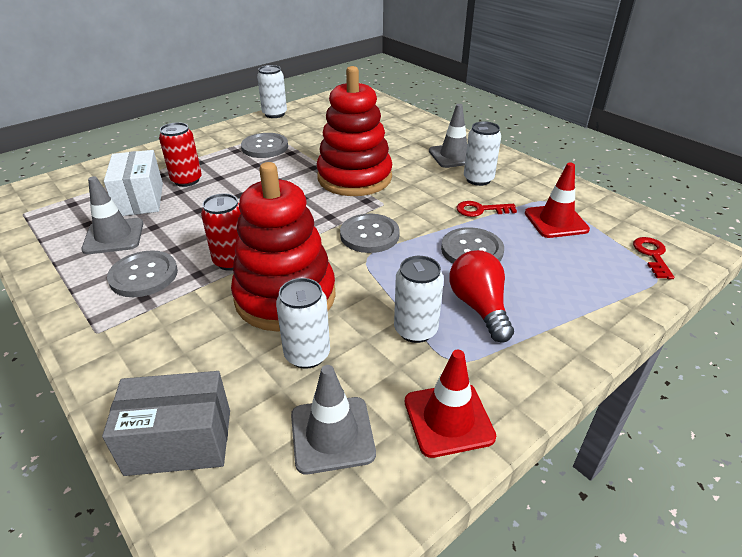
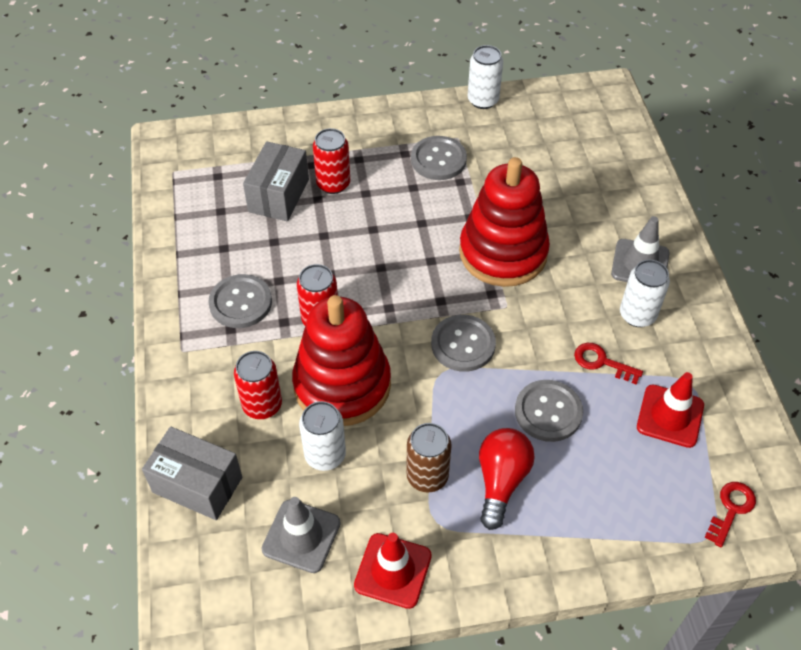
camera: 30 degrees right, 15 degrees up
grey traffic cone [81,176,143,254] -> none
white box [104,150,163,216] -> grey box [243,141,309,221]
white can [394,256,444,343] -> brown can [406,423,452,493]
none -> red can [234,351,282,419]

